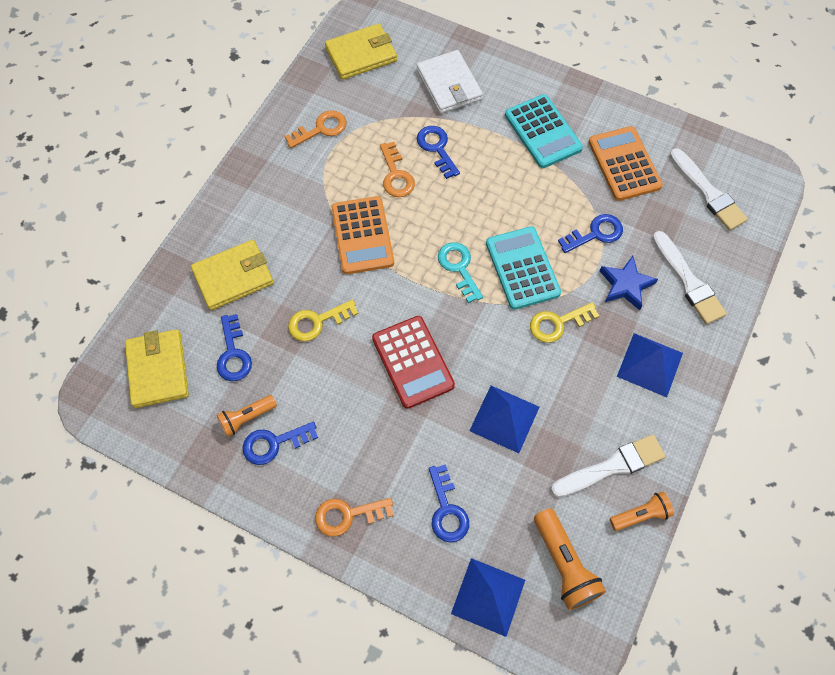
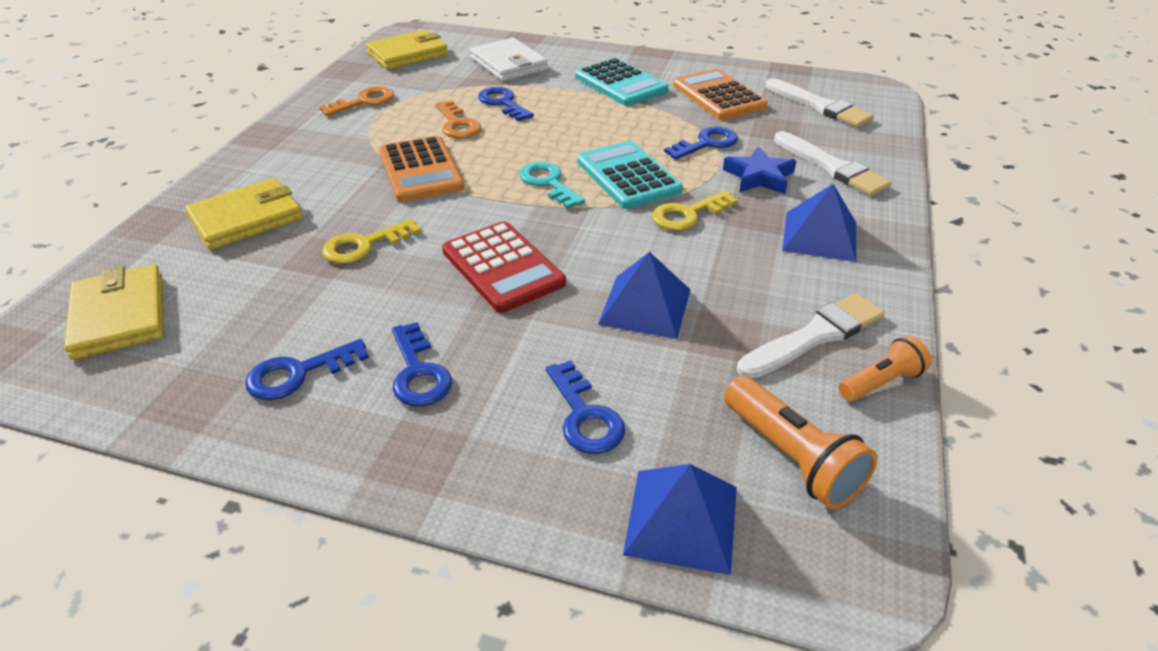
camera: 10 degrees left, 25 degrees down
blue key [217,314,252,381] -> blue key moved to [392,322,452,407]
orange flashlight [217,395,277,437] -> none
orange key [315,498,394,537] -> none

